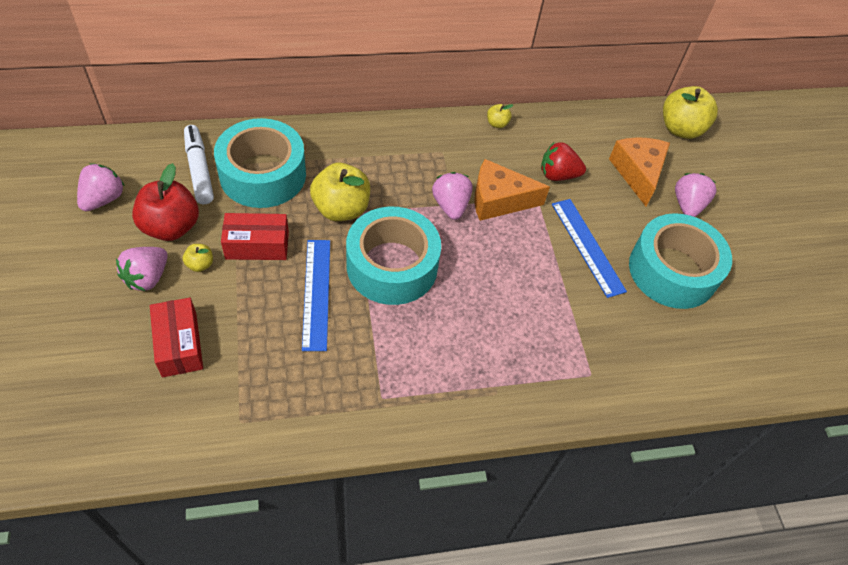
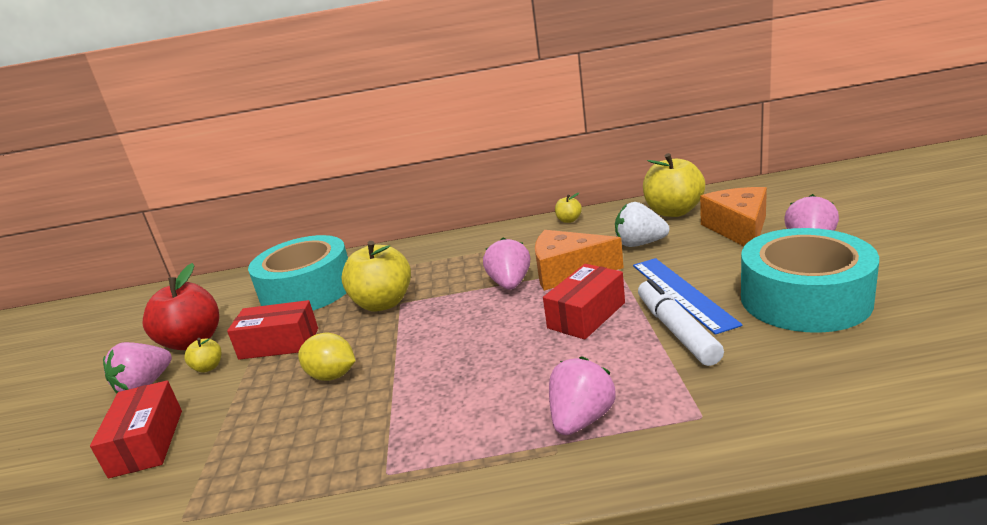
camera: 15 degrees right, 30 degrees down
pink strawberry [77,163,125,211] -> pink strawberry moved to [549,356,615,435]
white marker [184,125,214,204] -> white marker moved to [638,279,724,366]
blue ruler [302,240,330,351] -> yellow lemon [298,333,356,381]
turquoise tape [346,207,441,305] -> none
red strawberry [541,142,586,181] -> white strawberry [615,202,669,247]
yellow apple [663,86,718,139] -> yellow apple moved to [643,153,705,217]
none -> red box [543,264,625,340]

